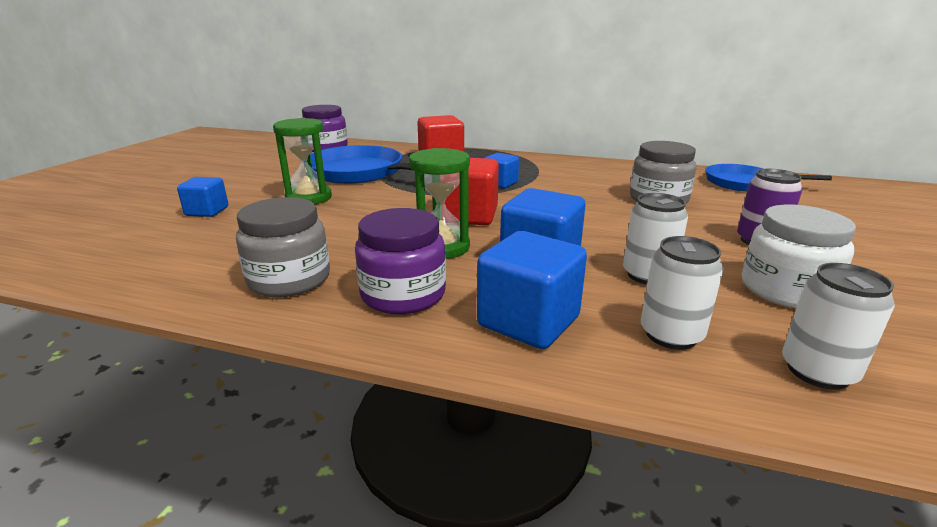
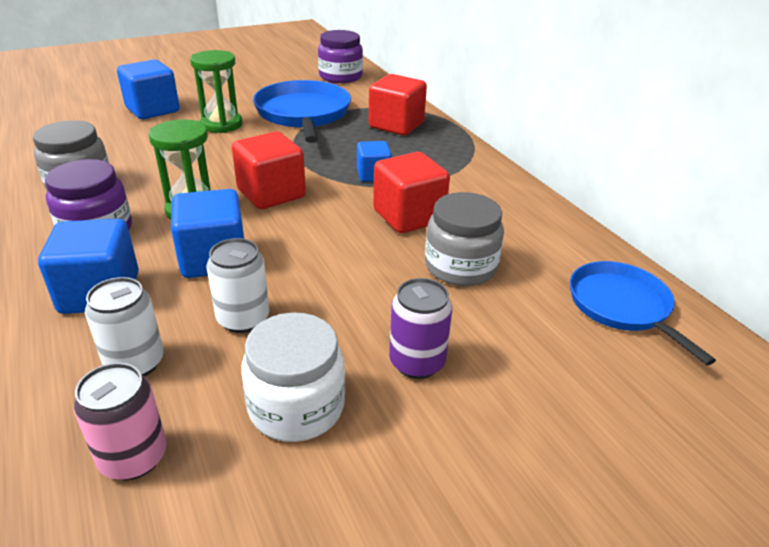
camera: 45 degrees right, 10 degrees up
blue cube [177,177,228,217] -> blue cube [117,59,180,119], size x1.65
white can [782,263,895,390] -> pink can [74,363,167,480]
none -> red cube [373,152,450,233]

